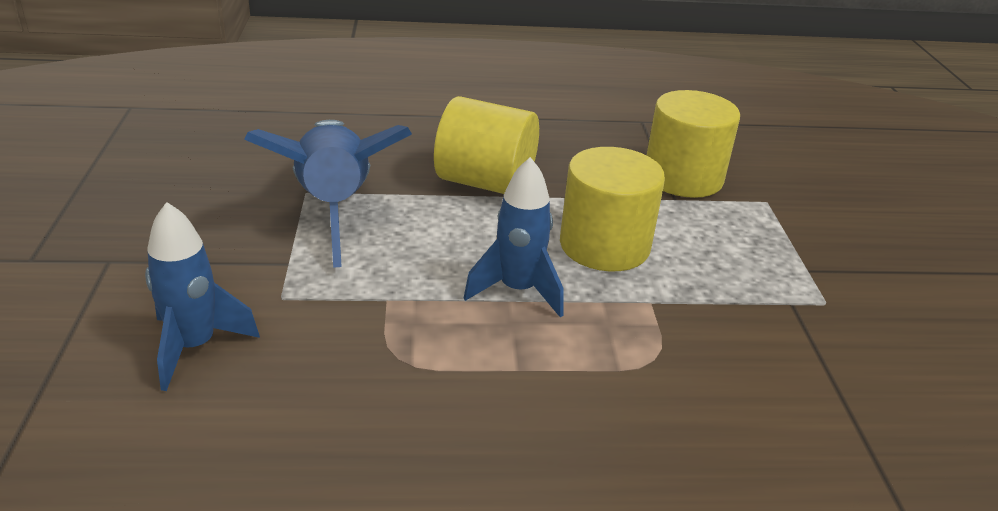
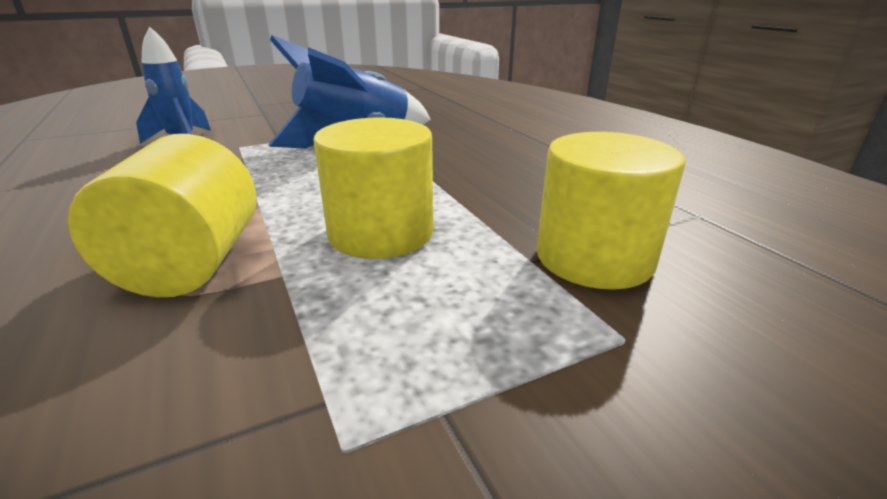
camera: 70 degrees right, 5 degrees down
yellow cylinder [434,96,539,194] -> yellow cylinder moved to [68,134,256,297]
blue rocket [464,157,564,318] -> none

